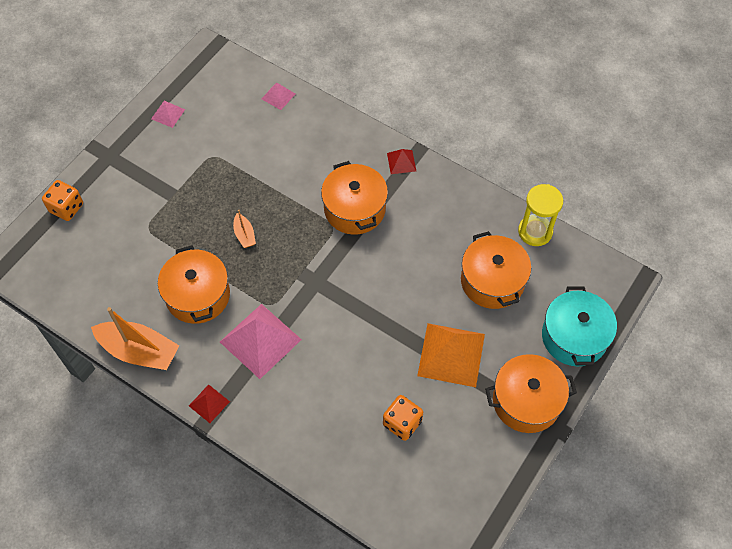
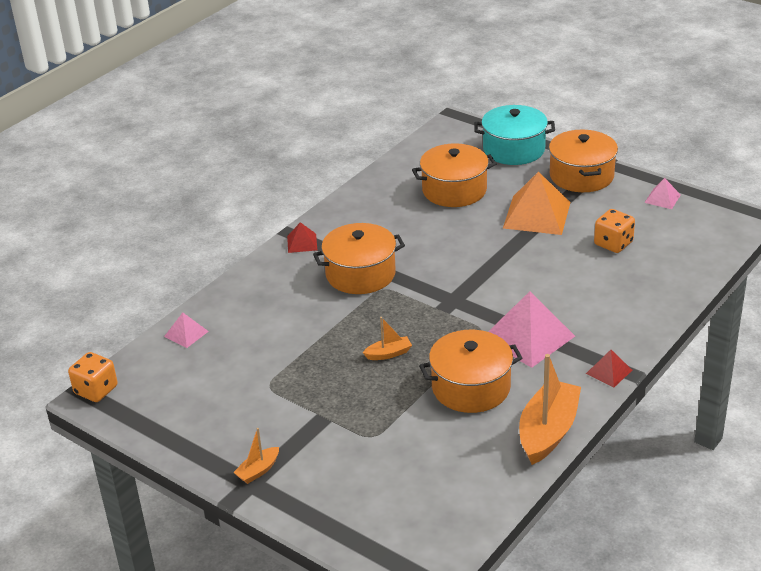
camera: 85 degrees left, 25 degrees down
orange dice [42,180,83,221] -> orange dice moved to [68,352,118,402]
pink pyramid [151,101,185,128] -> pink pyramid moved to [644,178,681,209]
yellow hourglass [518,184,563,246] -> none
none -> orange boat [233,428,279,484]

